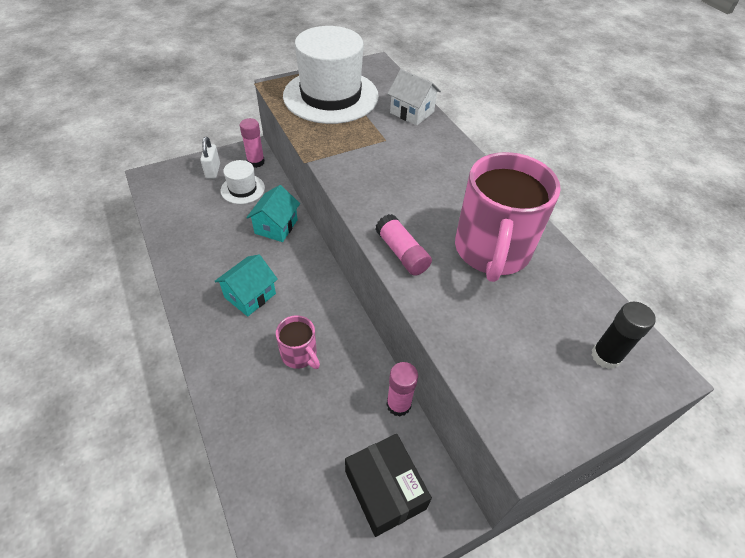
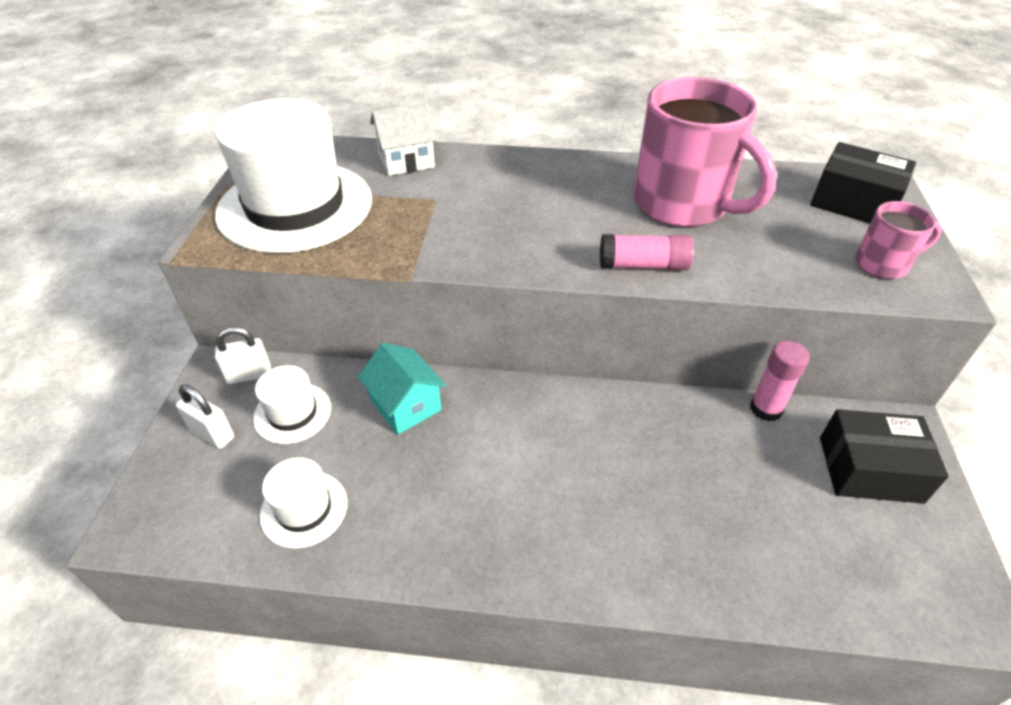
camera: 55 degrees left, 5 degrees down
turquoise house [215,255,278,316] -> none
pink glue stick [240,118,265,168] -> white padlock [215,327,271,384]
pink mug [276,315,320,369] -> pink mug moved to [855,201,942,279]
black glue stick [591,302,656,369] -> black box [810,142,916,223]
none -> white hat [260,457,348,549]

